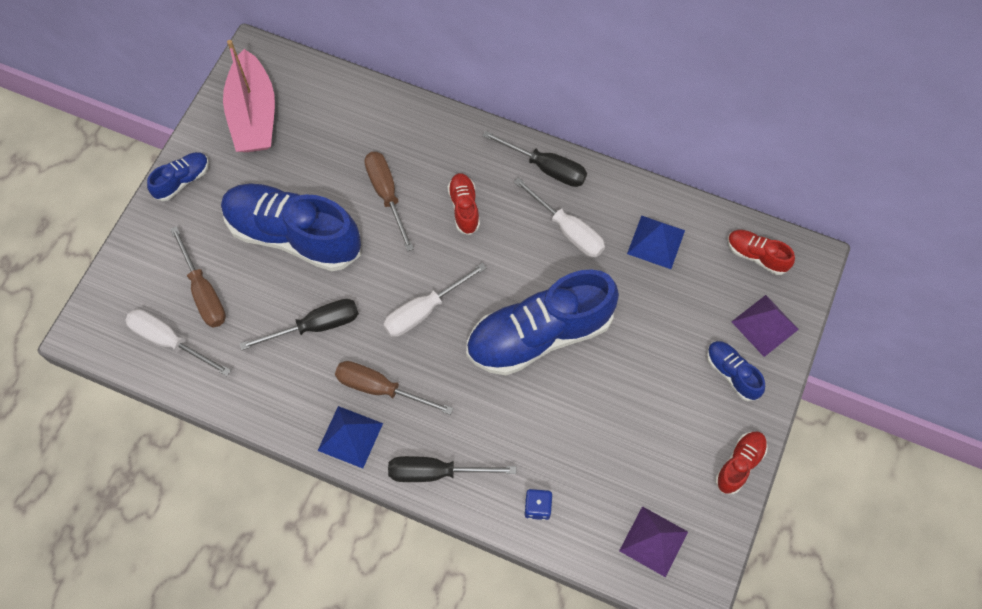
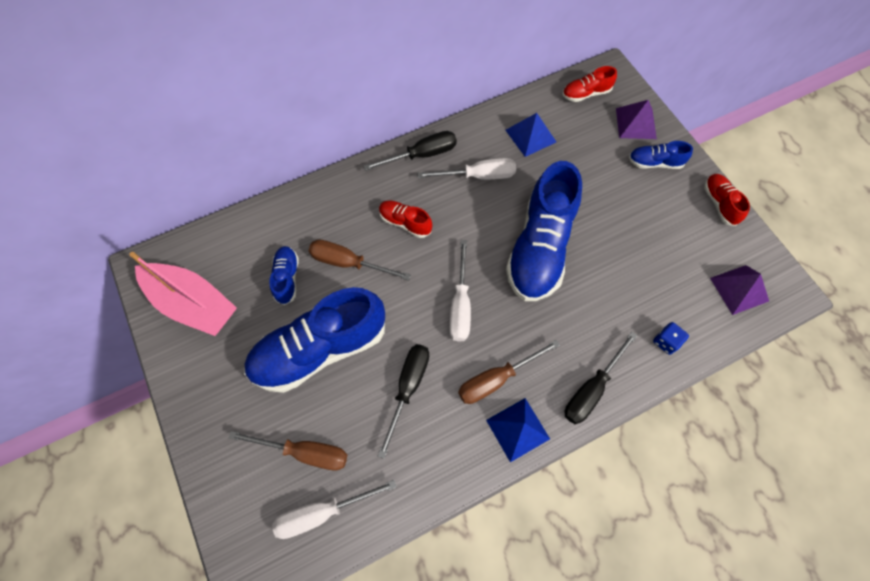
camera: 50 degrees left, 0 degrees up
blue shoe [147,152,209,201] -> blue shoe moved to [269,246,299,305]

